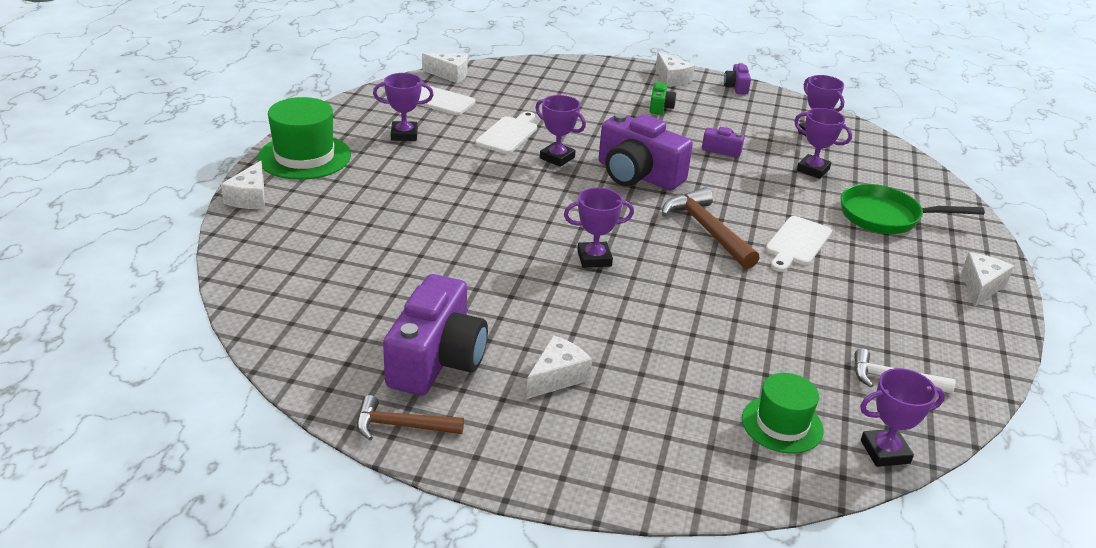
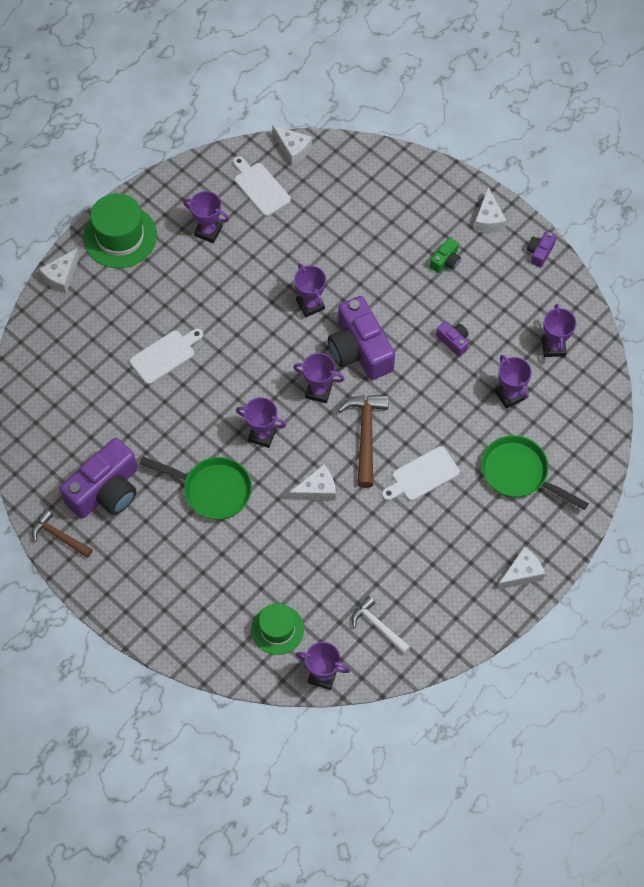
camera: 30 degrees right, 30 degrees up
white cutting board [475,111,537,154] -> white cutting board moved to [130,328,203,384]
white cheese [526,335,592,399] -> white cheese moved to [289,464,336,501]
none -> green pan [140,457,252,520]
none -> purple trophy [293,353,344,403]

